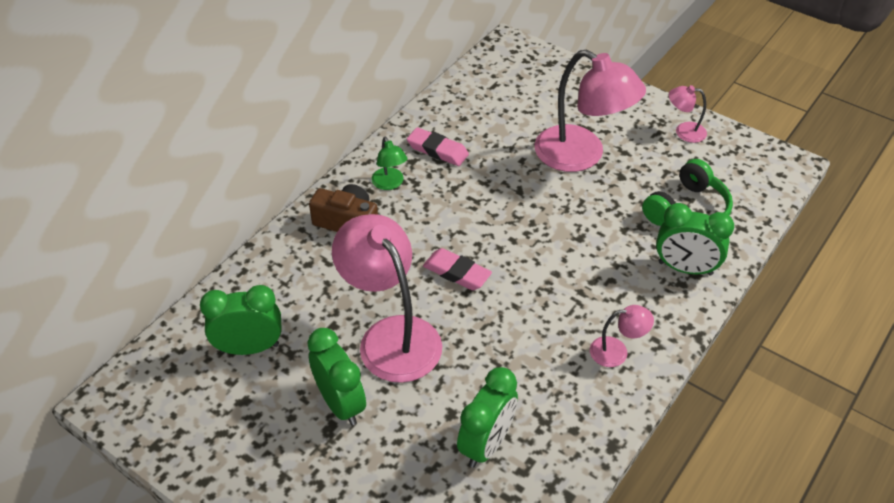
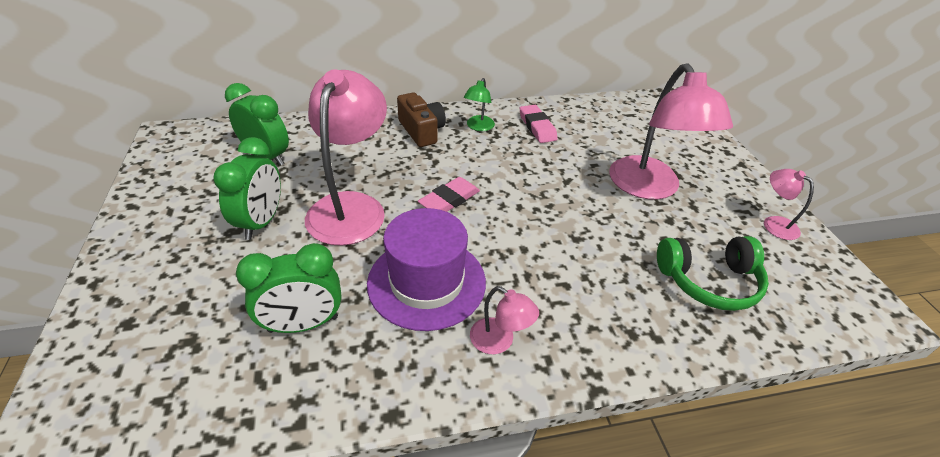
camera: 40 degrees right, 5 degrees down
pink eraser [423,248,492,290] -> pink eraser turned 60 degrees clockwise [418,177,480,212]
green clock [656,203,734,275] -> none
none -> purple hat [367,208,486,331]

